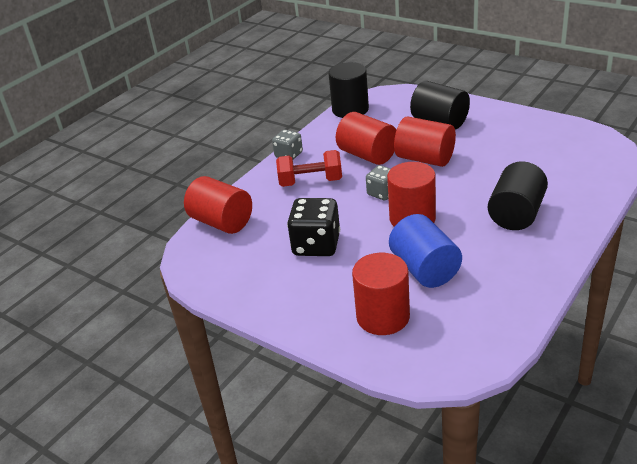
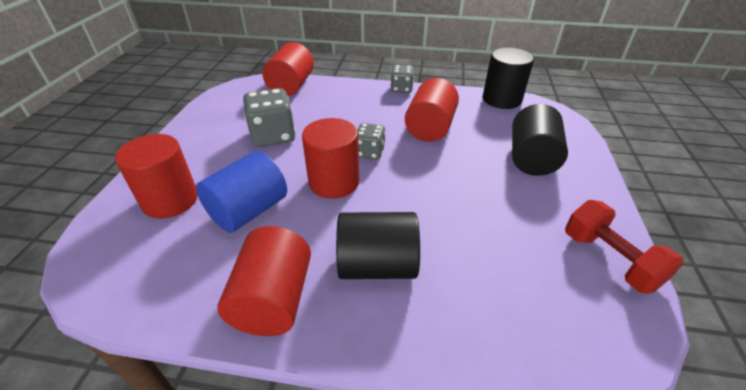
camera: 60 degrees right, 5 degrees up
red dumbbell [276,150,342,187] -> red dumbbell moved to [565,200,684,294]
black dice [287,198,340,256] -> grey dice [243,88,295,147]
red cylinder [394,117,456,167] -> red cylinder moved to [217,226,311,336]

